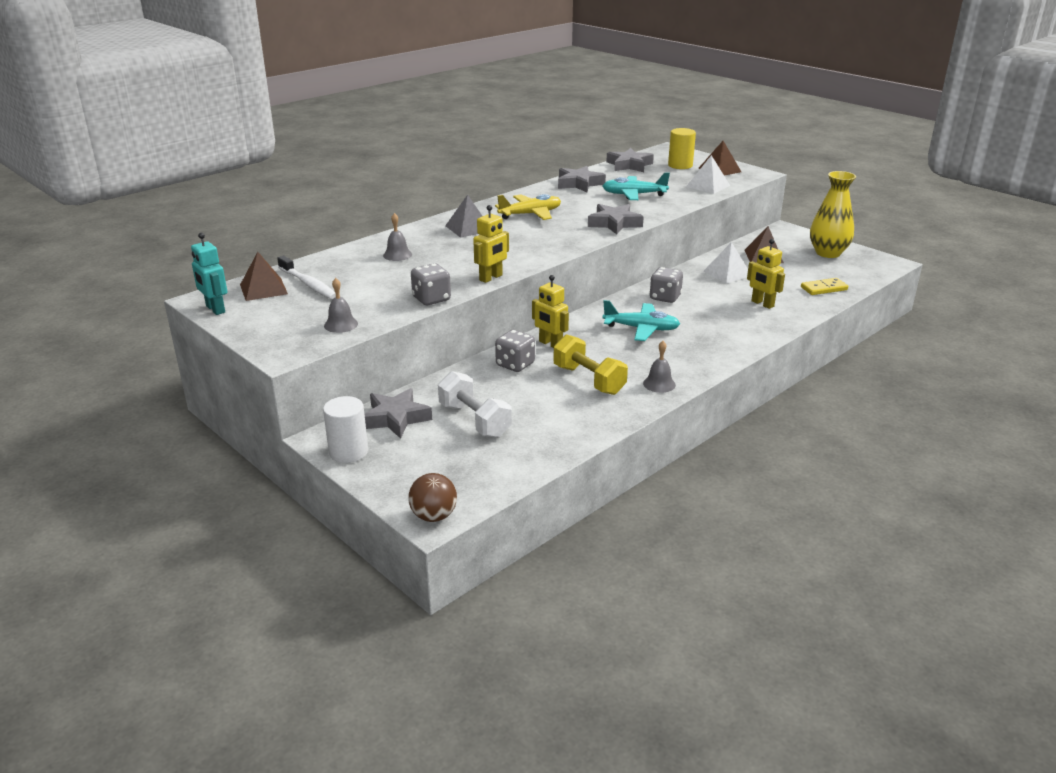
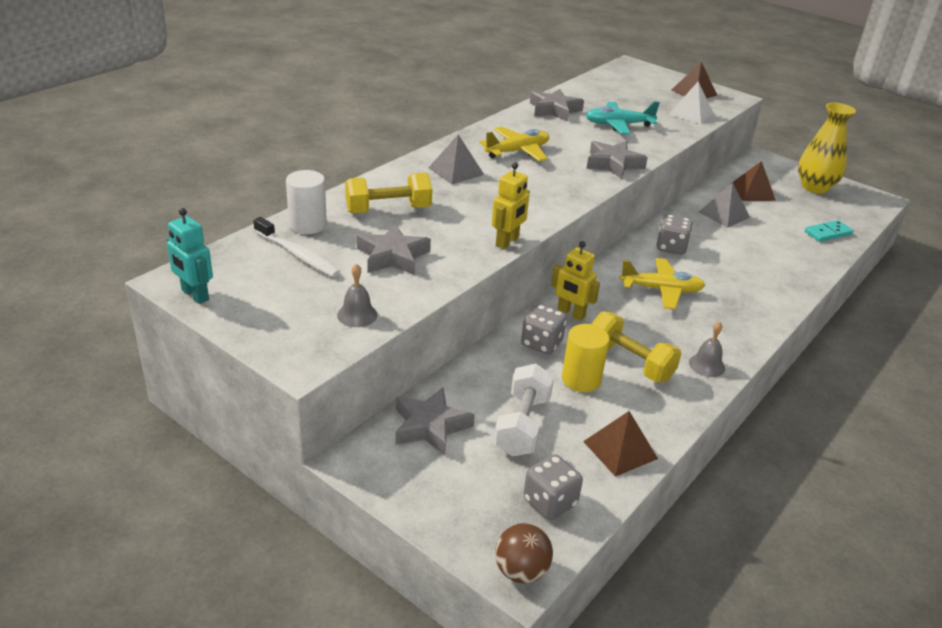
camera: 10 degrees left, 5 degrees up
brown pyramid [240,252,288,301] -> brown pyramid moved to [583,411,658,477]
white cylinder [323,396,368,463] -> white cylinder moved to [286,170,327,234]
grey bell [383,213,412,261] -> yellow dumbbell [345,173,433,213]
grey dice [411,263,451,305] -> grey dice moved to [523,454,583,520]
white dumbbell [438,371,512,438] -> white dumbbell turned 60 degrees clockwise [494,364,554,457]
turquoise plane [603,300,680,341] -> yellow plane [619,258,705,309]
grey star [606,148,654,172] -> grey star moved to [357,224,431,275]
yellow cylinder [668,128,696,169] -> yellow cylinder moved to [562,324,609,392]
white pyramid [704,242,748,283] -> grey pyramid [699,182,750,228]
yellow robot [747,239,785,309] -> none
yellow domino [801,278,848,295] -> turquoise domino [805,220,854,242]

